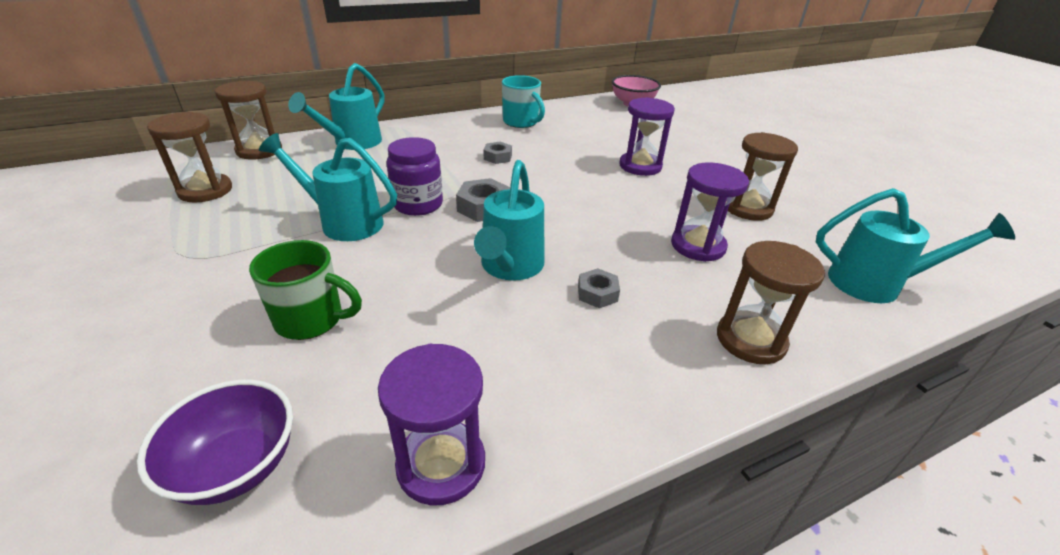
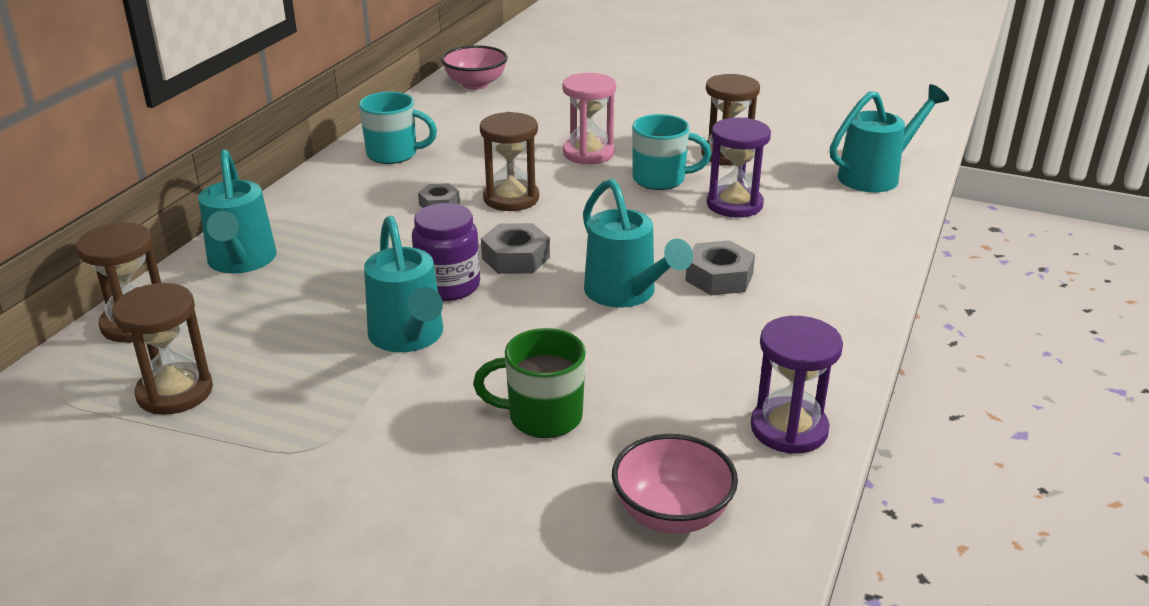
camera: 40 degrees left, 5 degrees down
purple bowl [137,379,293,505] -> pink bowl [612,434,738,534]
green mug [249,240,362,340] -> green mug turned 150 degrees counterclockwise [473,328,586,438]
turquoise watering can [259,133,397,241] -> turquoise watering can turned 90 degrees counterclockwise [364,216,443,352]
grey nut [578,268,620,308] -> grey nut [685,240,755,295], size x1.54
purple hourglass [619,97,675,176] -> pink hourglass [563,73,616,164]
brown hourglass [717,241,825,364] -> brown hourglass moved to [480,112,539,211]
none -> turquoise mug [632,114,711,190]

